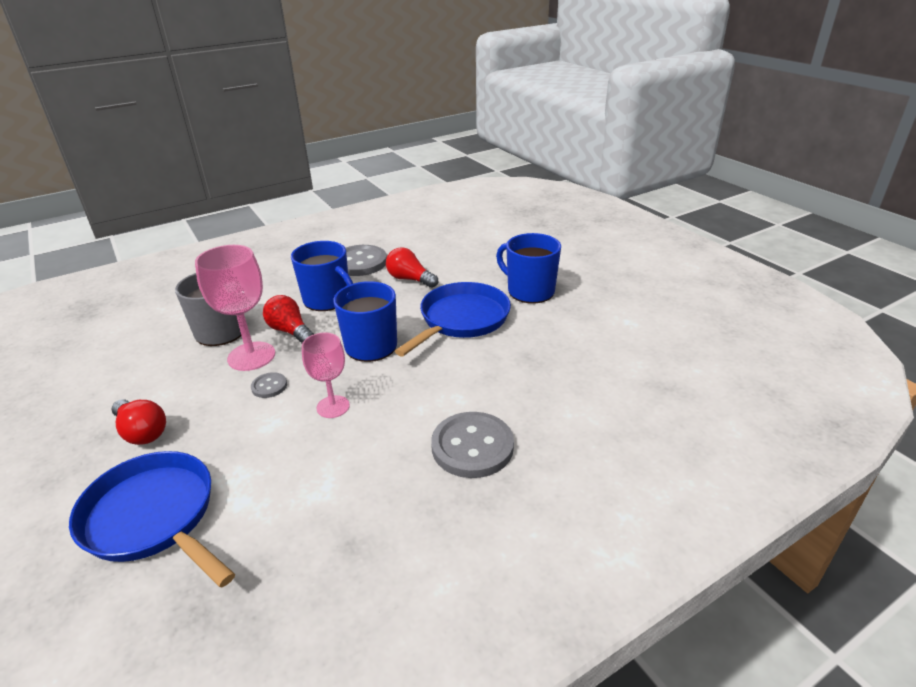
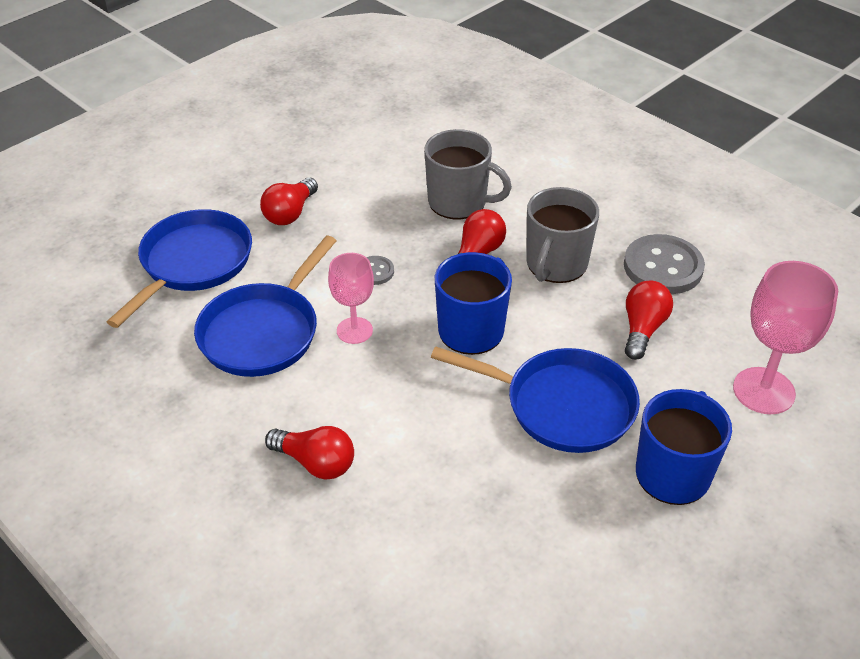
camera: 75 degrees right, 10 degrees up
pink goblet [195,245,275,371] -> pink goblet moved to [733,261,838,414]
blue mug [291,241,353,311] -> grey mug [526,187,599,283]
grey button [431,412,514,478] -> red light bulb [265,426,354,480]
none -> blue pan [194,236,336,377]

